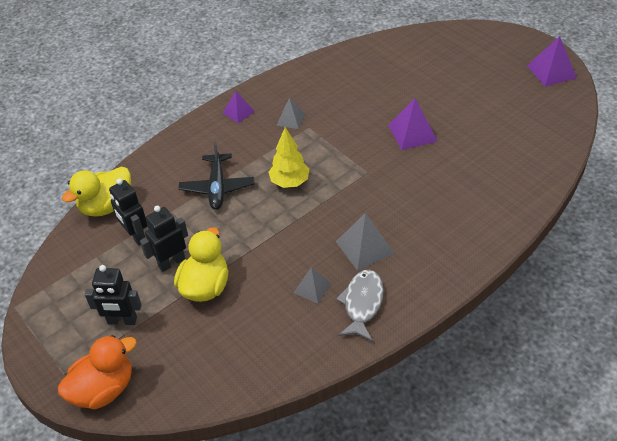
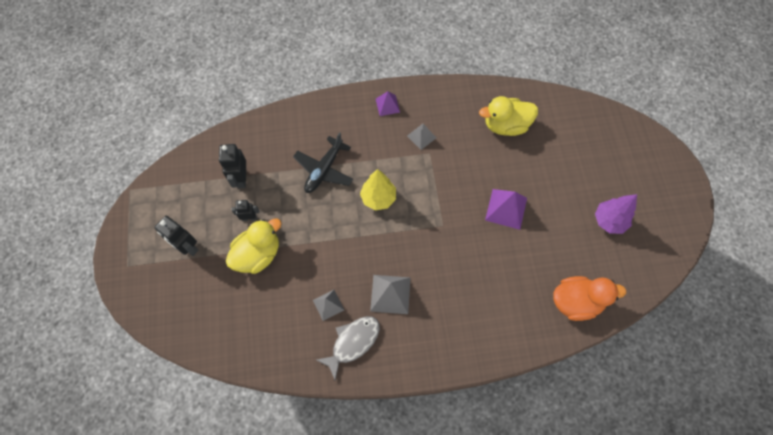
camera: 30 degrees right, 20 degrees up
orange duck [58,335,137,409] -> orange duck moved to [553,276,627,321]
yellow duck [62,167,131,217] -> yellow duck moved to [479,96,538,136]
black robot [140,206,188,272] -> black robot [232,200,259,221], size x0.62
purple pyramid [527,36,577,87] -> none
none -> purple tree [595,194,637,234]

